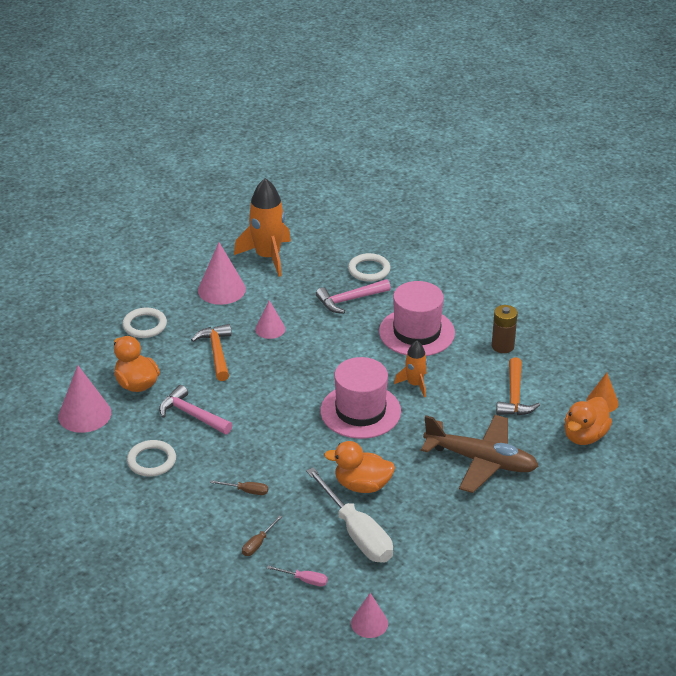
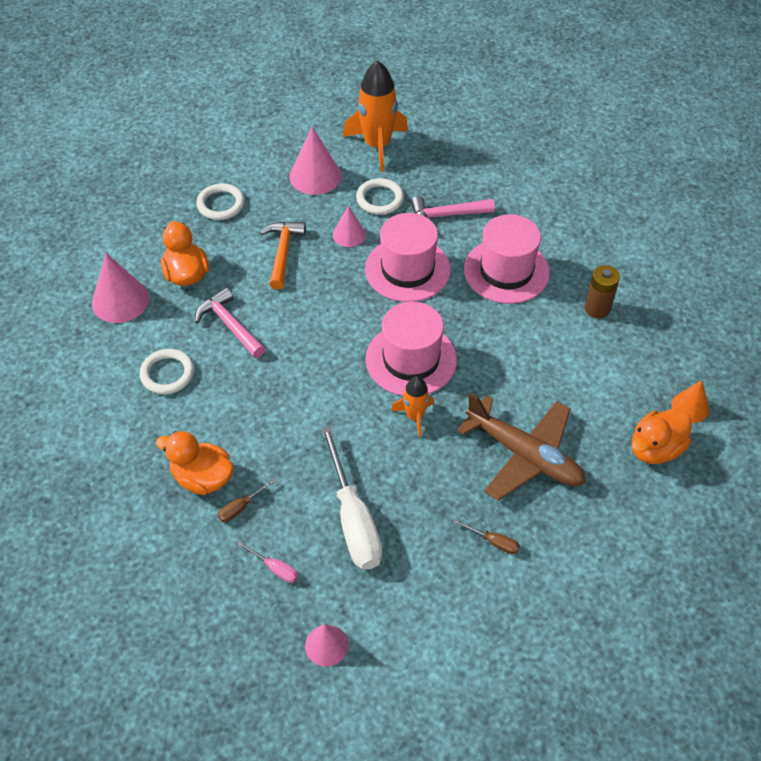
camera: 15 degrees right, 15 degrees up
brown screwdriver [210,480,268,495] -> brown screwdriver moved to [453,519,520,554]
orange duck [324,441,395,493] -> orange duck moved to [156,431,234,495]
white ring [348,253,391,282] -> white ring moved to [356,178,404,215]
orange rocket [394,341,427,397] -> orange rocket moved to [391,376,434,438]
orange hammer [496,357,540,415] -> none
none -> pink hat [365,213,451,302]

